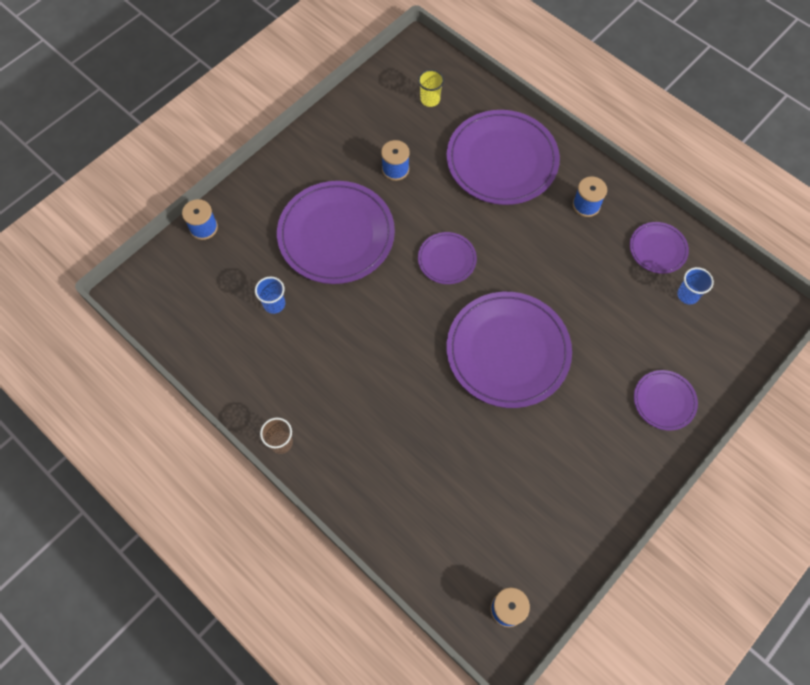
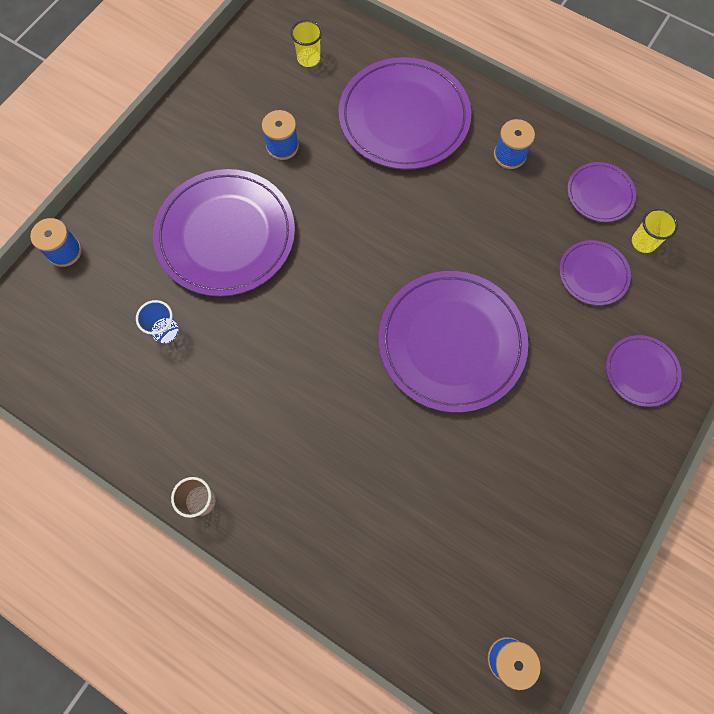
camera: 10 degrees left, 5 degrees up
purple plate [418,232,477,284] -> purple plate moved to [559,240,631,305]
blue cup [677,267,714,304] -> yellow cup [632,208,678,253]

